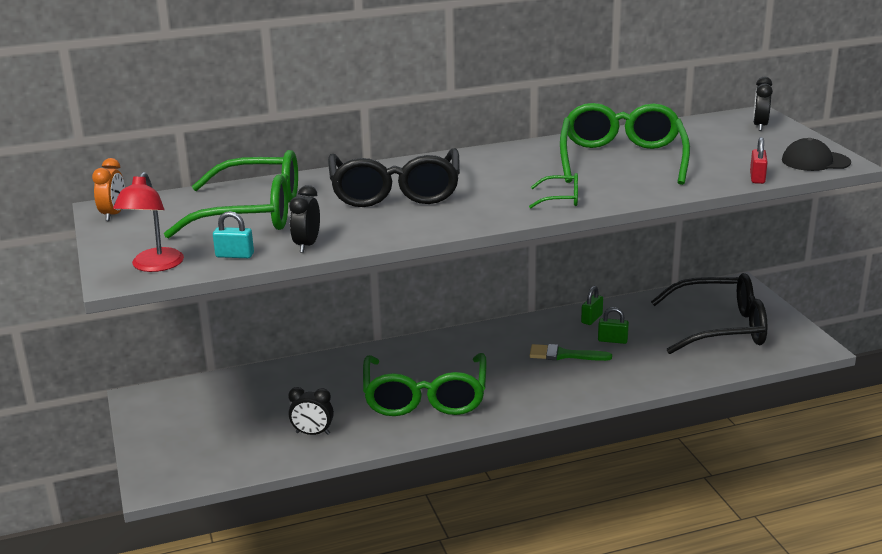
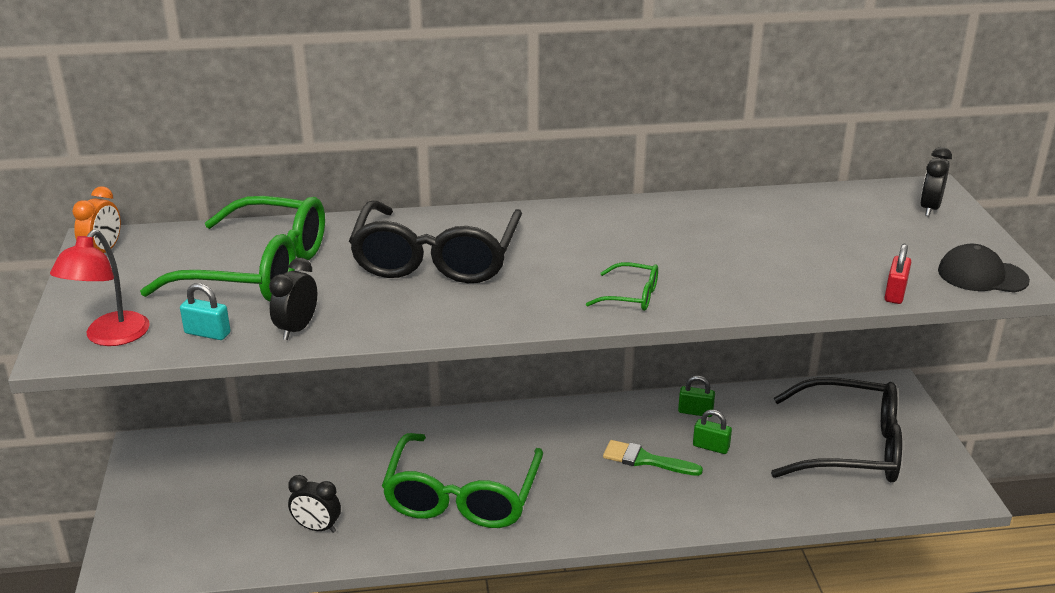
camera: 10 degrees right, 5 degrees up
green glasses [560,103,690,185] -> none
green padlock [581,286,603,325] -> green padlock turned 60 degrees clockwise [678,376,715,417]

